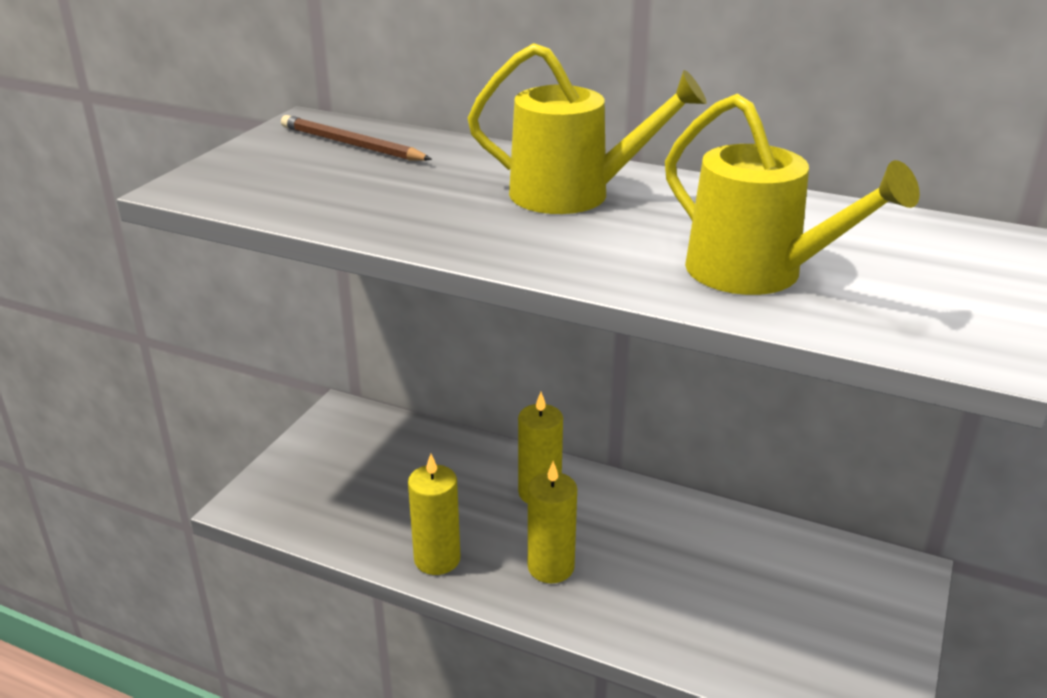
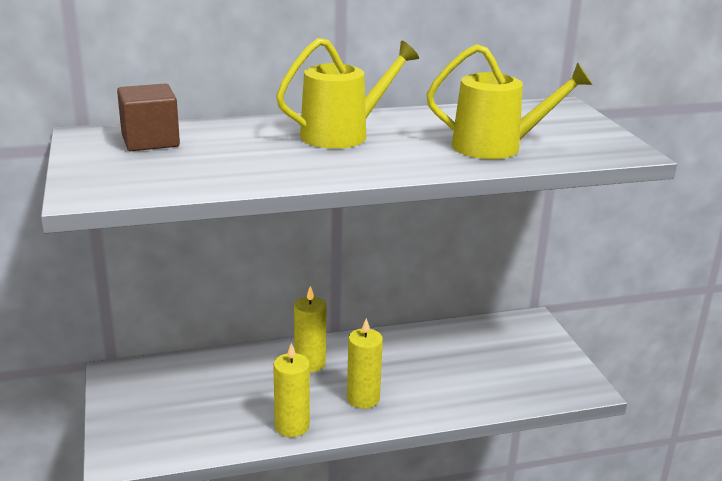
camera: 40 degrees left, 5 degrees down
brown pencil [281,115,432,161] -> brown cube [117,83,180,151]

